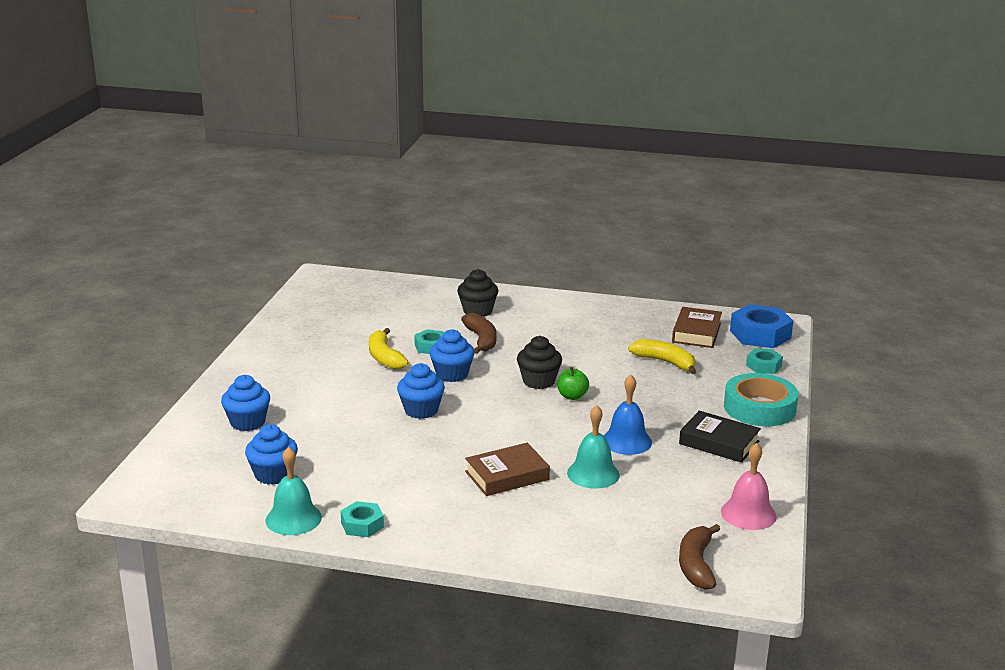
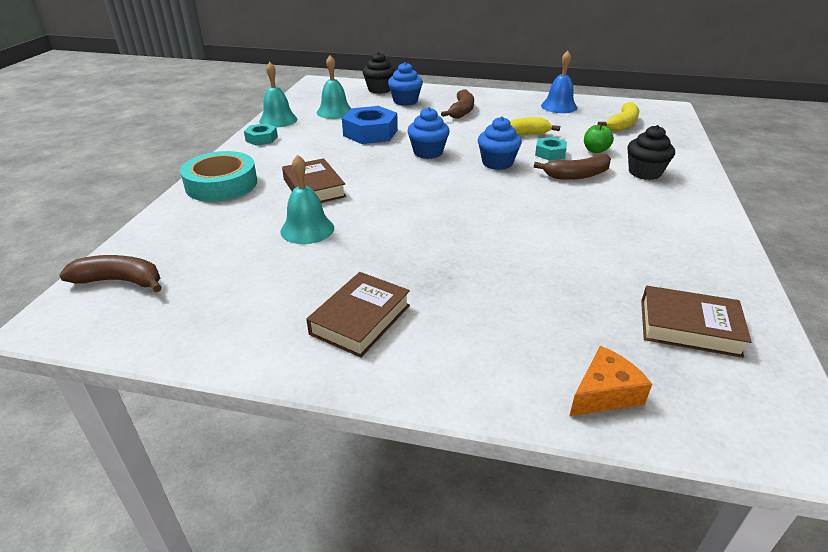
camera: 90 degrees right, 10 degrees up
blue cupcake [245,424,298,485] -> turquoise bell [317,55,351,119]
black cupcake [517,336,562,389] -> black cupcake moved to [362,52,395,94]
green apple [557,367,589,400] -> green apple moved to [584,122,614,153]
blue bell [604,375,652,455] -> blue bell moved to [541,51,577,113]
yellow banana [628,339,697,374] -> yellow banana moved to [598,102,639,131]
black book [679,411,761,463] -> brown book [306,272,410,358]
pink bell [721,443,777,530] -> none
turquoise tape [724,373,798,426] -> turquoise tape moved to [180,151,257,202]
blue nut [730,304,793,348] -> blue nut moved to [342,106,398,144]
turquoise nut [746,349,783,374] -> orange cheese [569,346,652,416]
none -> brown banana [441,89,474,119]

